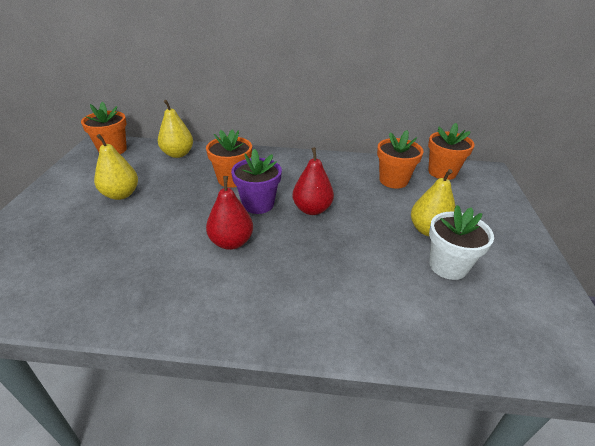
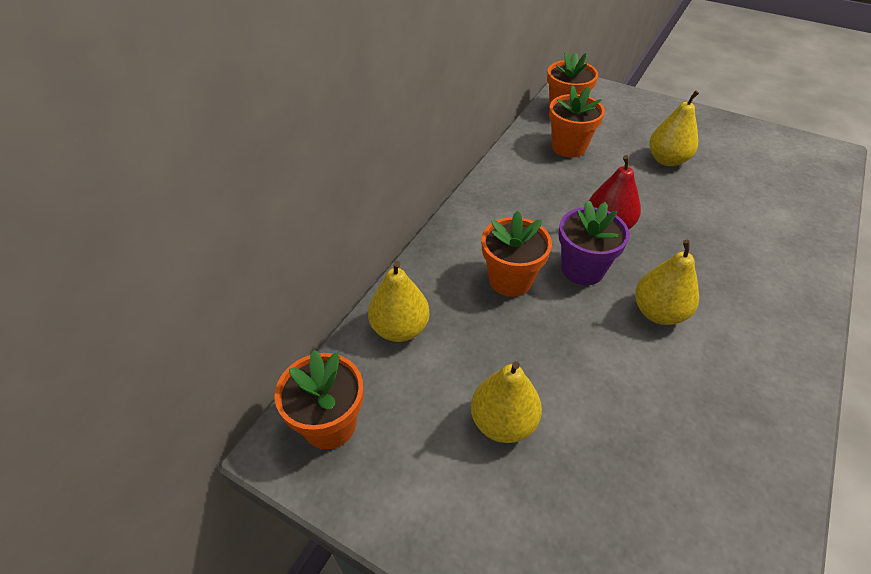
camera: 65 degrees left, 10 degrees up
red pear [206,176,253,250] -> yellow pear [635,240,699,325]
white flower pot [429,205,494,280] -> none

